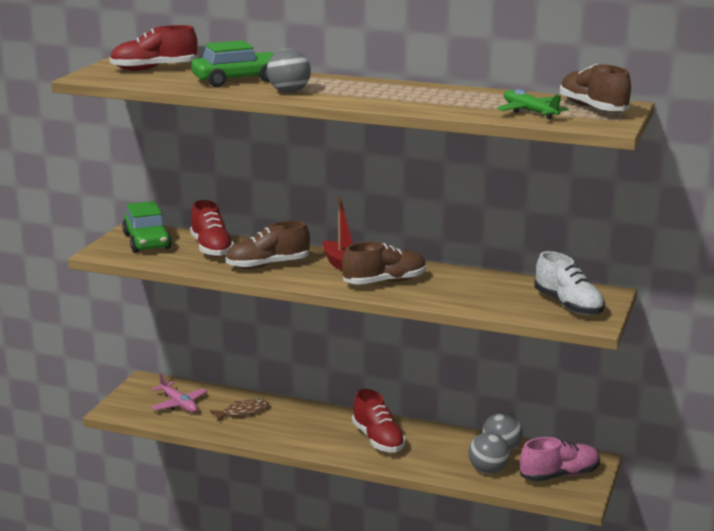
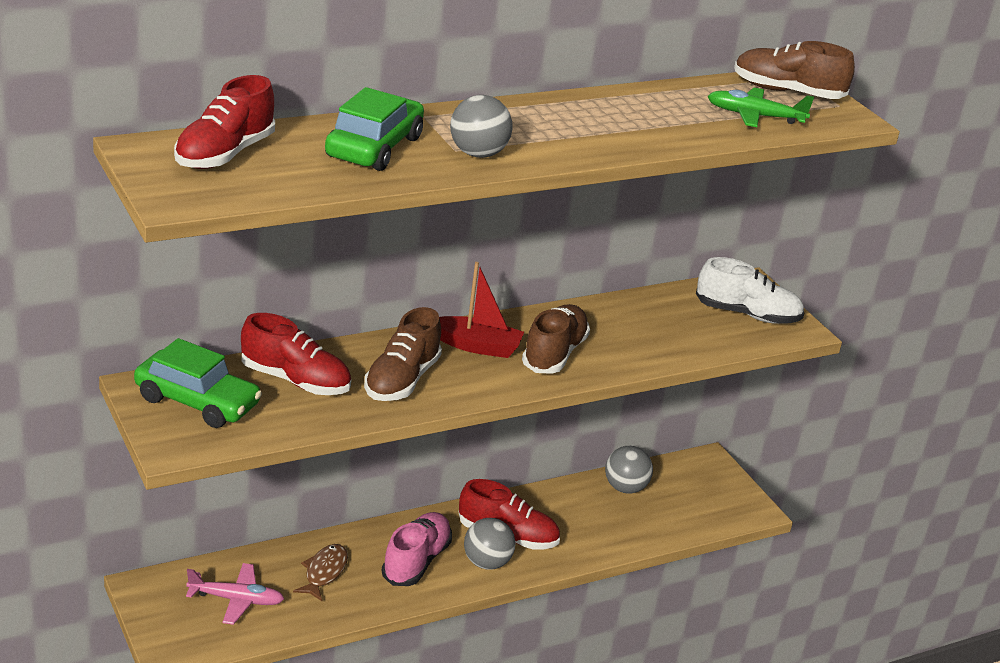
camera: 50 degrees left, 10 degrees up
grey ball [468,432,510,474] -> grey ball moved to [464,518,516,570]
pink shoe [520,437,600,482] -> pink shoe moved to [382,512,452,586]

